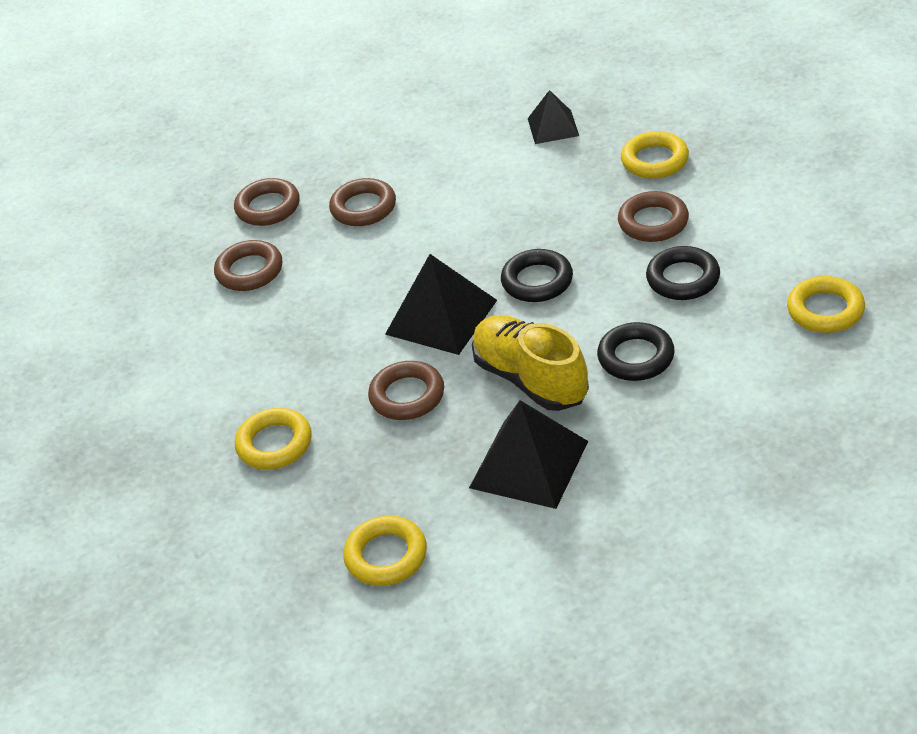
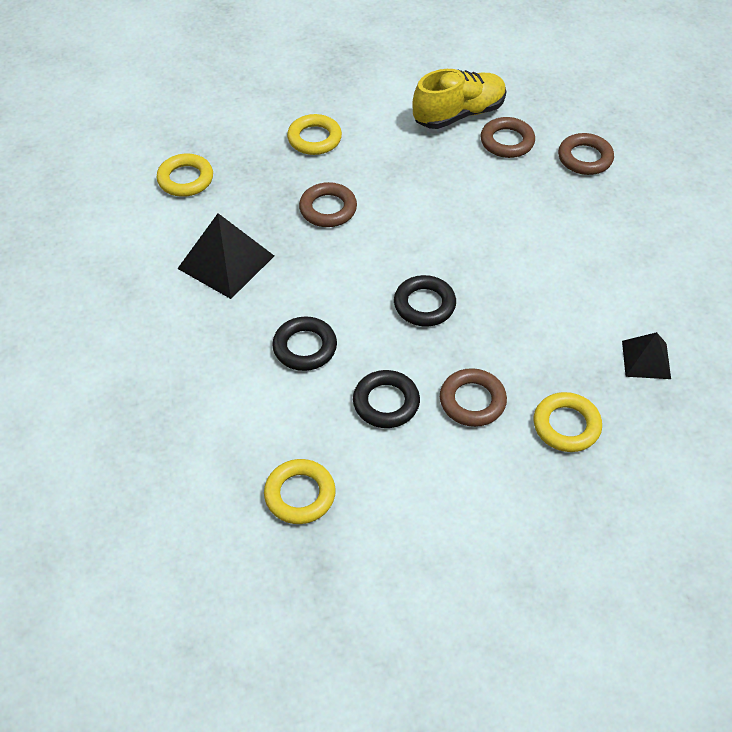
camera: 95 degrees right, 10 degrees up
brown ring [329,178,396,226] -> none
black pyramid [385,254,497,355] -> none
yellow shoe [472,315,589,411] -> yellow shoe moved to [412,69,506,129]

